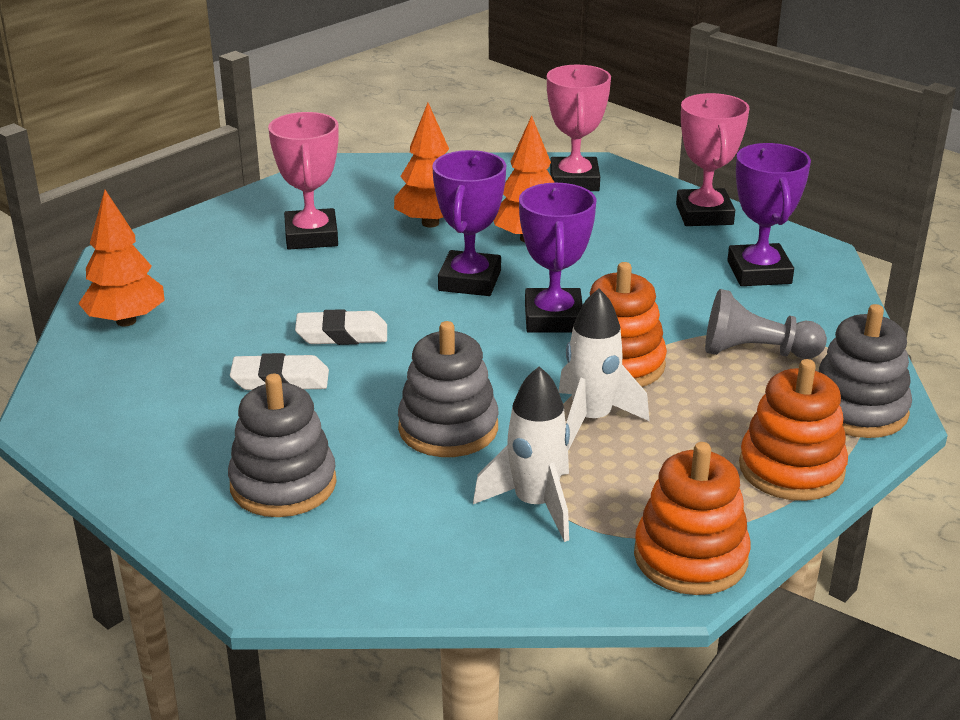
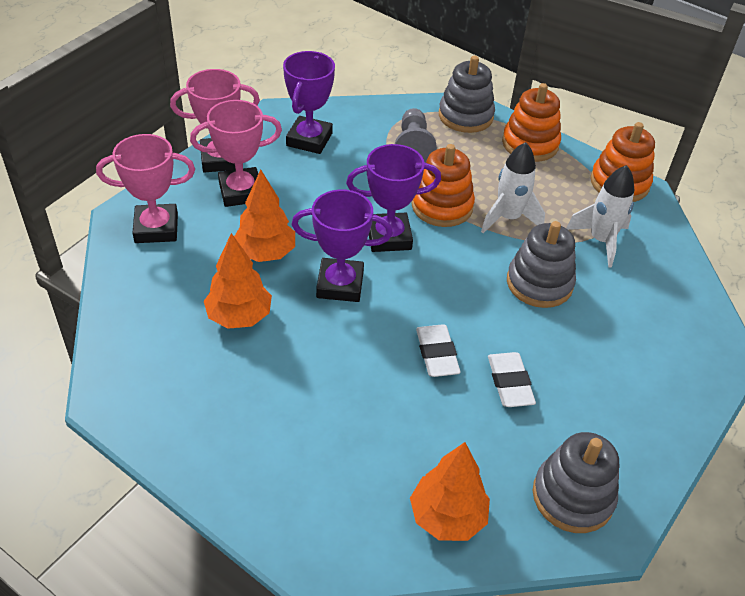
camera: 100 degrees left, 15 degrees up
grey stacking toy [228,374,337,517] -> grey stacking toy moved to [533,432,619,533]
pink trophy [268,112,339,249] -> pink trophy moved to [190,100,282,207]
purple trophy [727,143,811,286] -> purple trophy turned 60 degrees counterclockwise [283,51,335,154]

